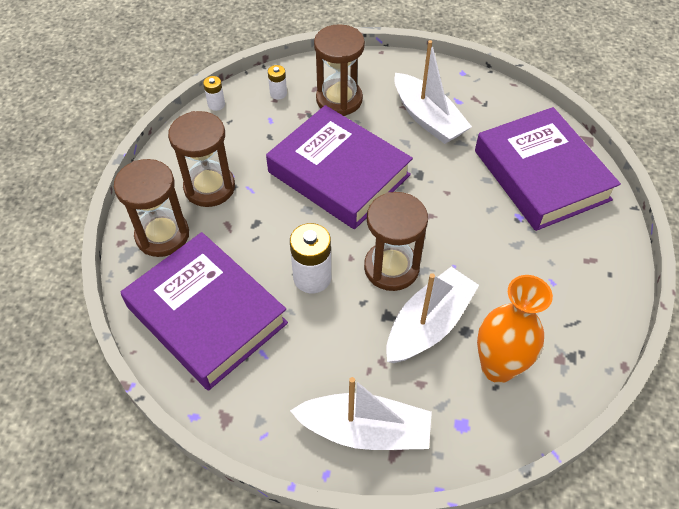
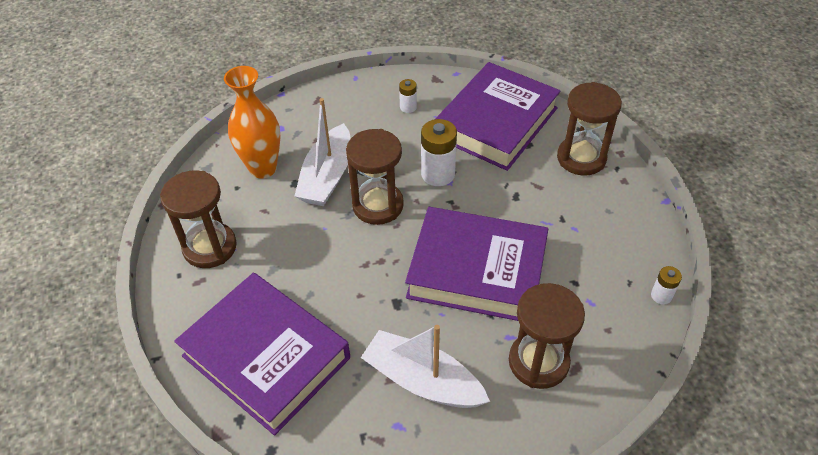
camera: 155 degrees right, 5 degrees down
purple book [121,232,288,391] -> purple book turned 75 degrees counterclockwise [435,62,561,171]
brown hourglass [168,111,235,207] -> brown hourglass moved to [160,170,237,268]
white battery [268,65,287,100] -> white battery moved to [399,79,417,113]
white boat [290,377,432,450] -> none

